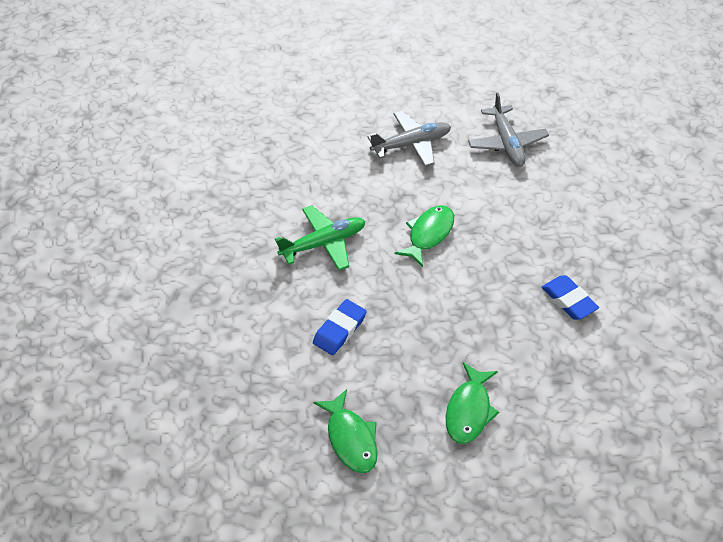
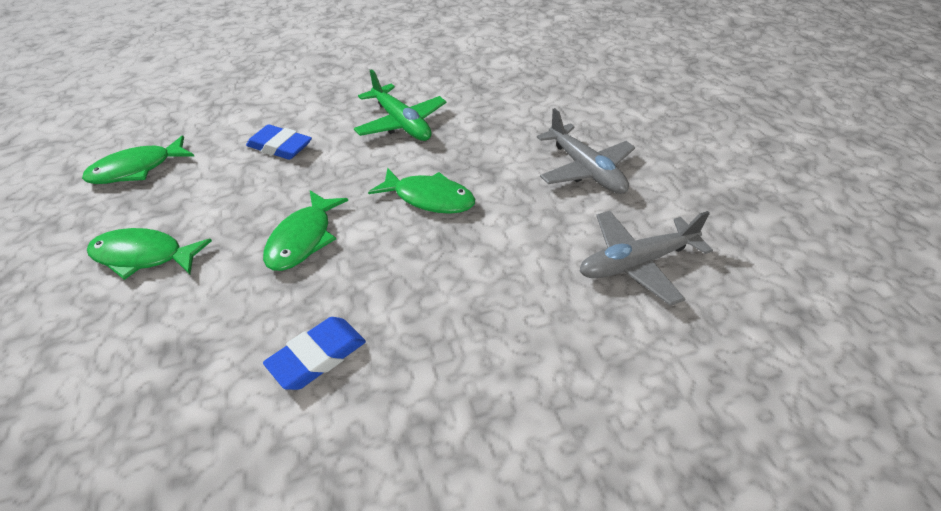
camera: 80 degrees right, 5 degrees down
none -> green fish [263,191,348,271]

